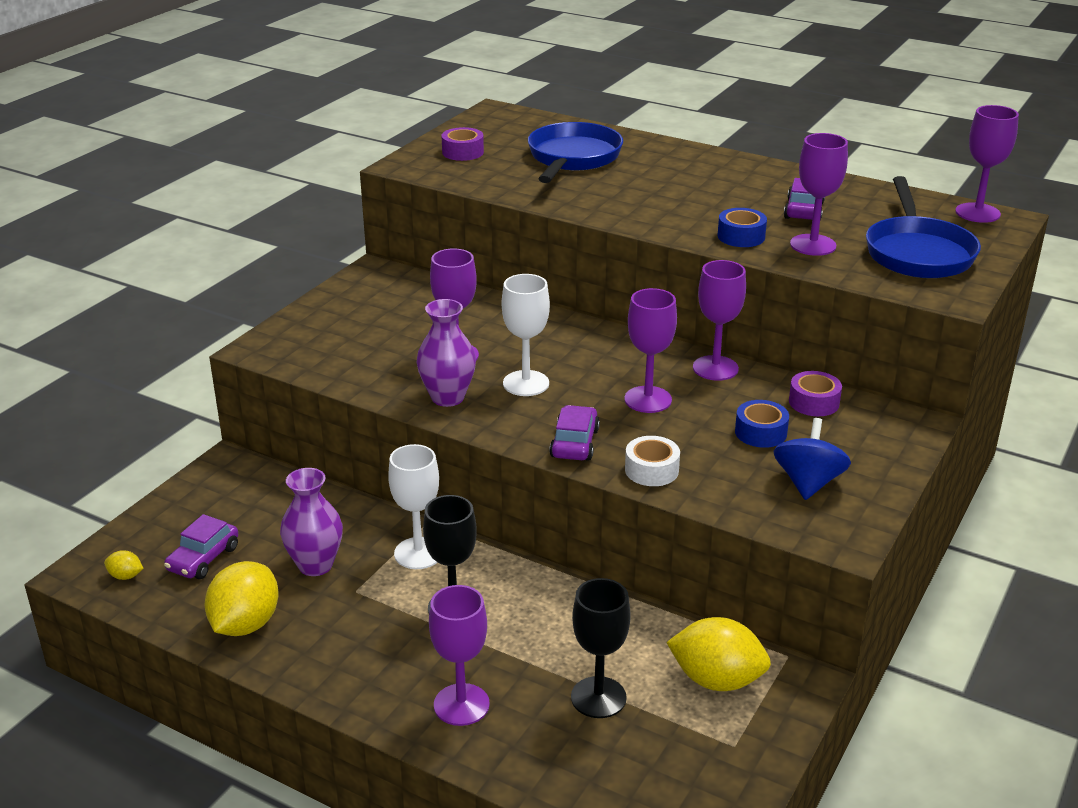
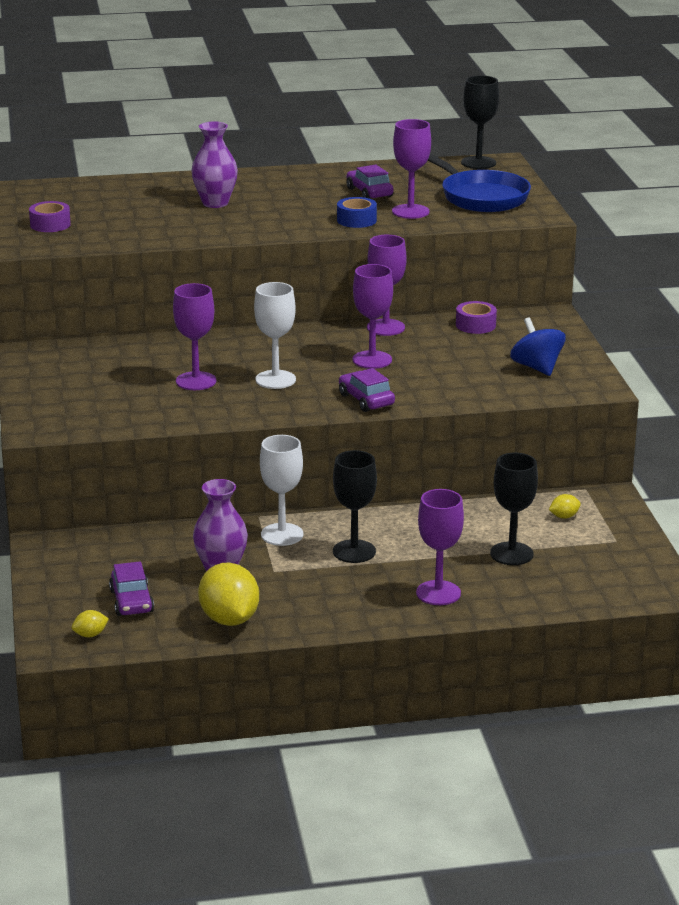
camera: 40 degrees left, 5 degrees down
purple vase [417,299,476,407] -> purple vase moved to [191,121,238,208]
blue pan [528,122,623,183] -> none
white tape [625,436,680,486] -> none
yellow lemon [666,617,771,691] -> yellow lemon [549,494,581,519], size x0.44
blue tape [735,400,789,448] -> none
purple goblet [955,105,1019,223] -> black goblet [461,75,499,169]

